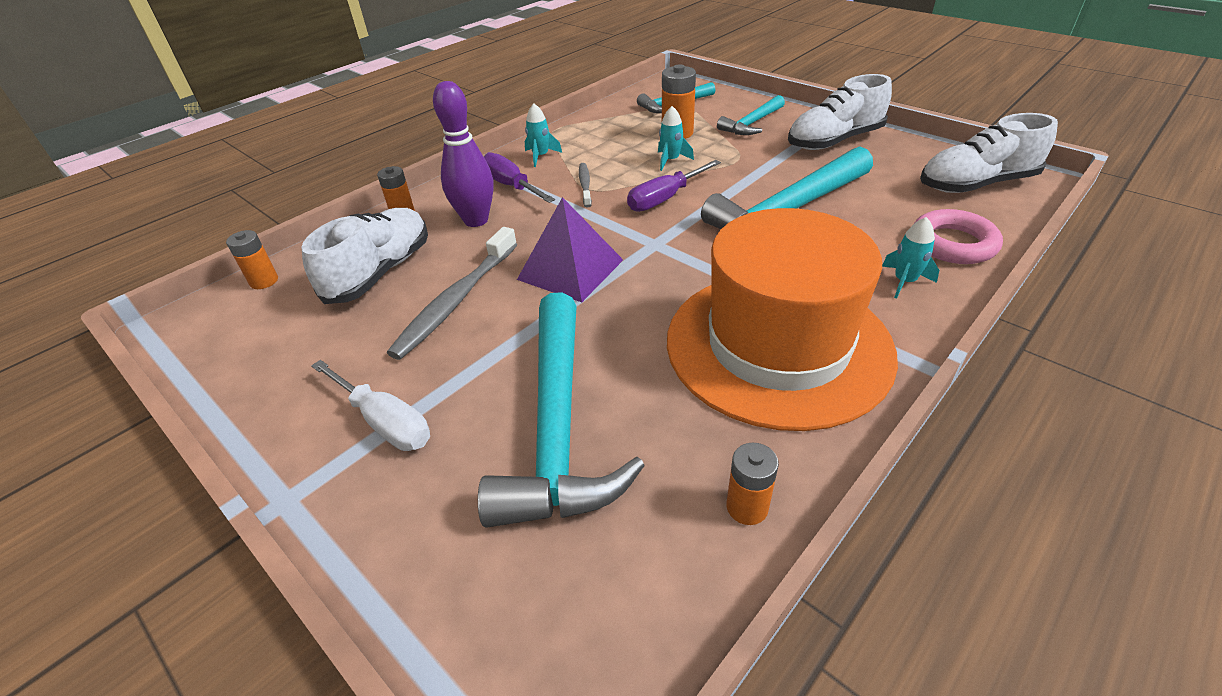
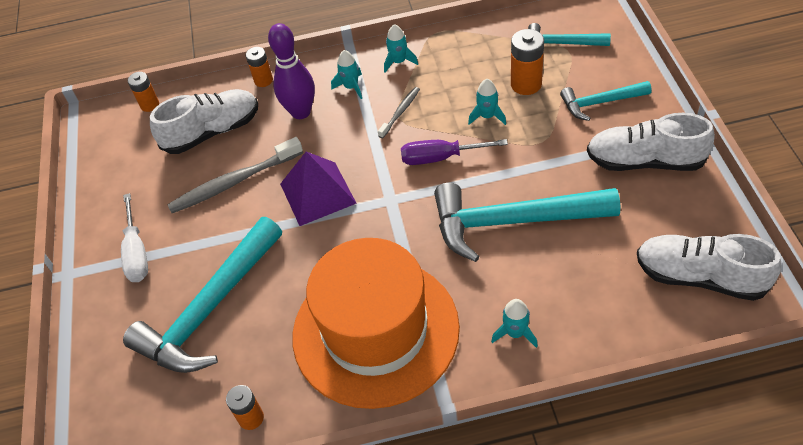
camera: 40 degrees right, 10 degrees up
purple screwdriver [484,152,555,203] -> turquoise rocket [331,50,362,99]
pink ring [915,209,1003,264] -> none

